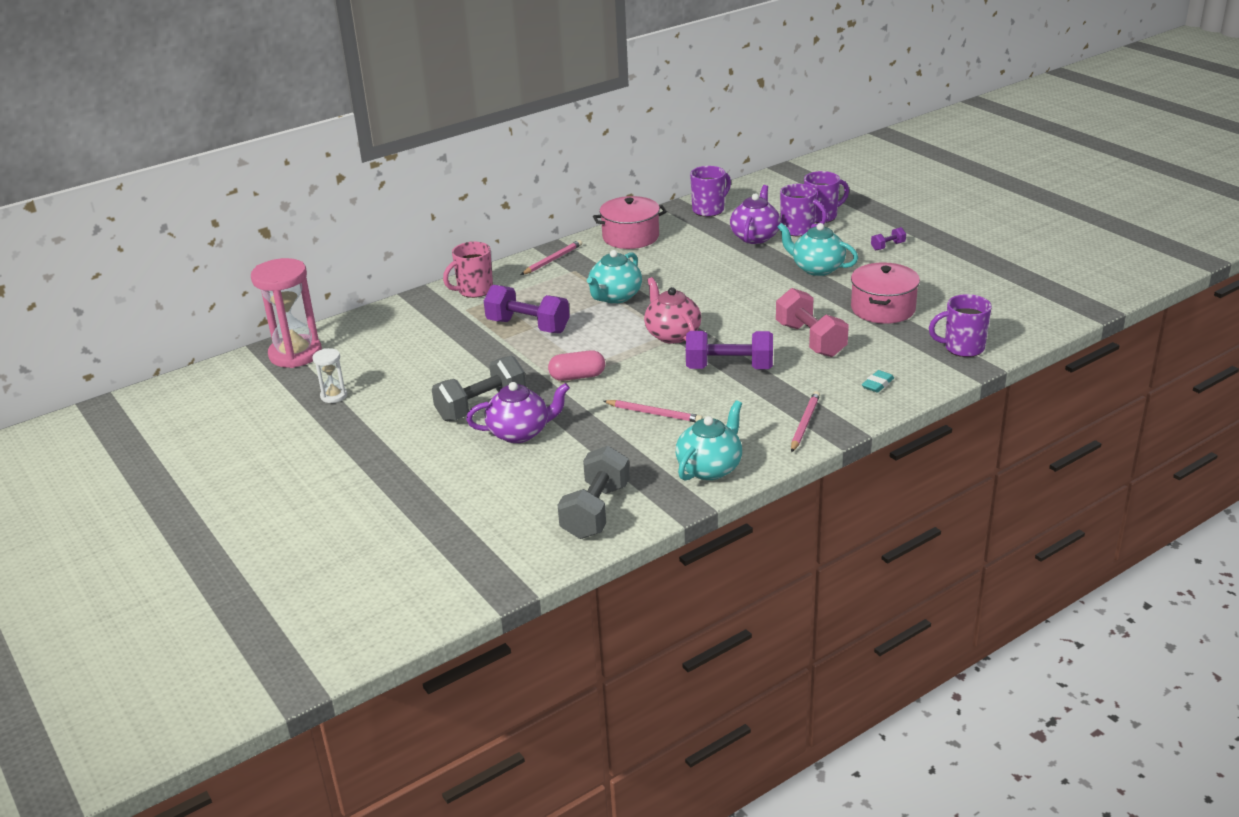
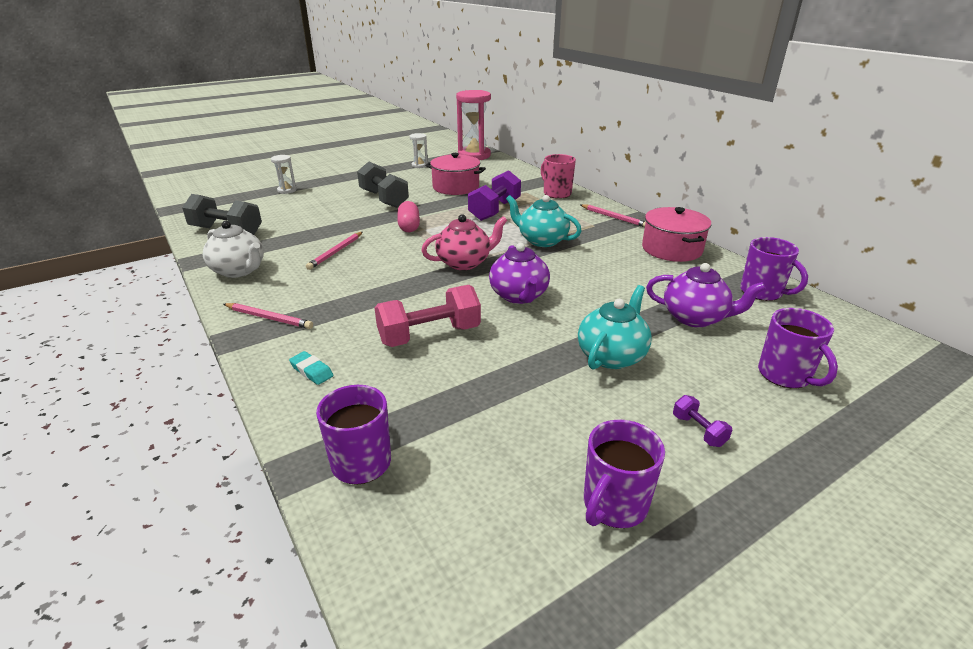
camera: 90 degrees right, 0 degrees up
purple teapot [466,382,570,443] -> purple teapot moved to [489,243,550,304]
turquoise teapot [676,400,742,480] -> white teapot [203,221,264,278]
purple dumbbell [686,331,773,369] -> none
purple mug [780,184,827,237] -> purple mug moved to [584,419,665,528]
pink pot [851,262,920,324] -> pink pot moved to [425,153,486,195]
none -> white hourglass [271,155,297,194]

